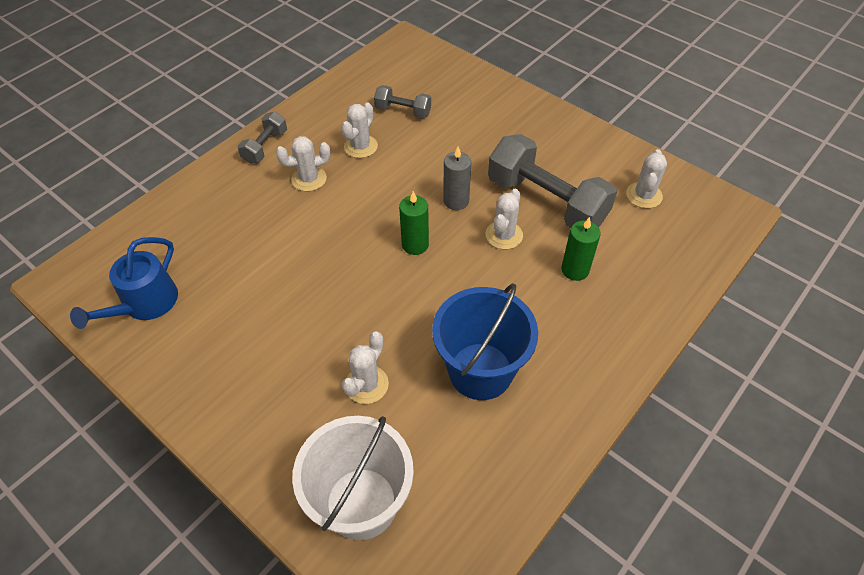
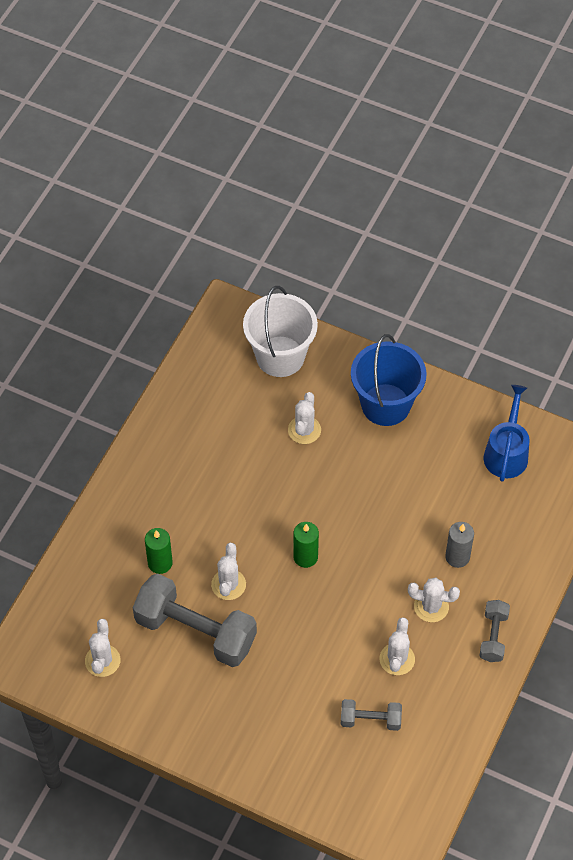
camera: 165 degrees right, 5 degrees up
white cactus [276,136,331,191] -> white cactus turned 45 degrees clockwise [408,578,460,622]
blue bucket [432,283,538,400] -> blue bucket moved to [351,334,427,426]
grey candle [443,147,471,210] -> grey candle moved to [445,522,474,568]

